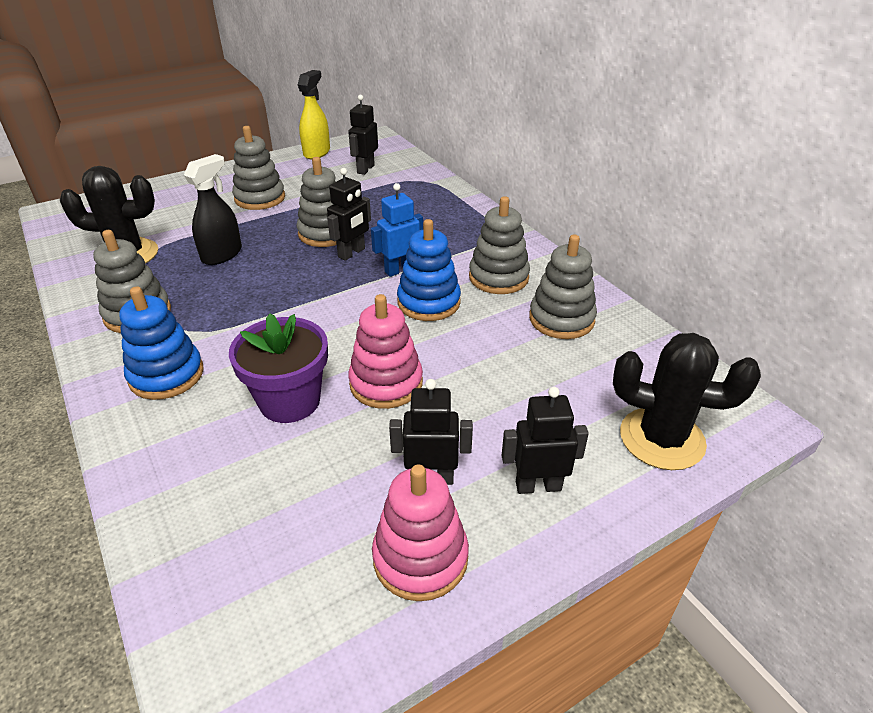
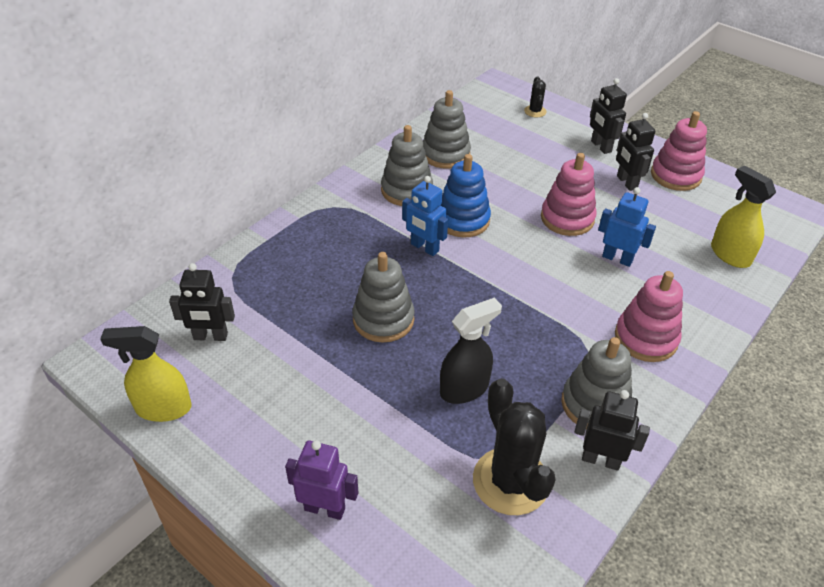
camera: 110 degrees left, 5 degrees up
blue stacking toy [119,286,204,400] -> pink stacking toy [615,271,683,362]
black spray bottle [184,154,242,265] -> black spray bottle turned 135 degrees clockwise [440,298,502,404]
purple flower pot [229,313,328,423] -> blue robot [598,187,656,267]
grey stacking toy [232,126,285,210] -> none
black robot [327,168,371,261] -> black robot moved to [574,390,650,471]
black cactus [613,333,761,470] -> black cactus [524,76,547,118], size x0.47
none -> purple robot [285,440,358,520]
none -> yellow spray bottle [711,165,776,268]

